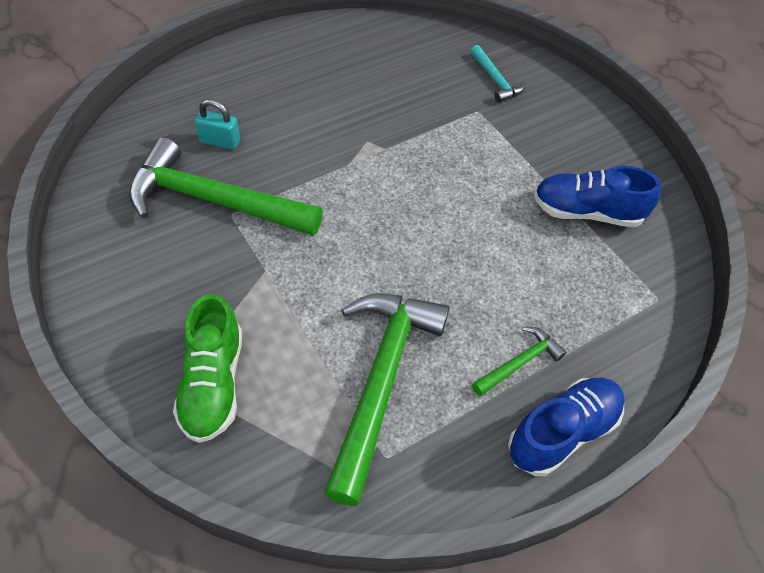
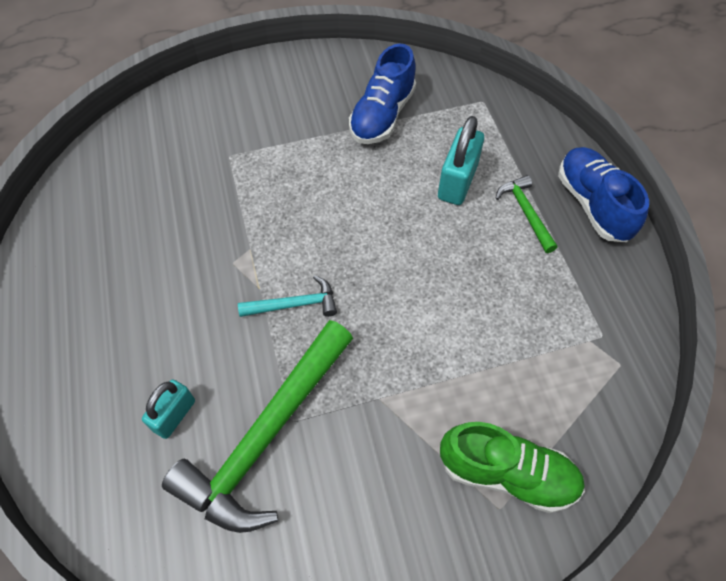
camera: 70 degrees left, 5 degrees up
green hammer [324,293,450,506] -> none
turquoise hammer [470,45,525,103] -> turquoise hammer moved to [238,275,337,317]
none -> turquoise padlock [438,116,484,205]

